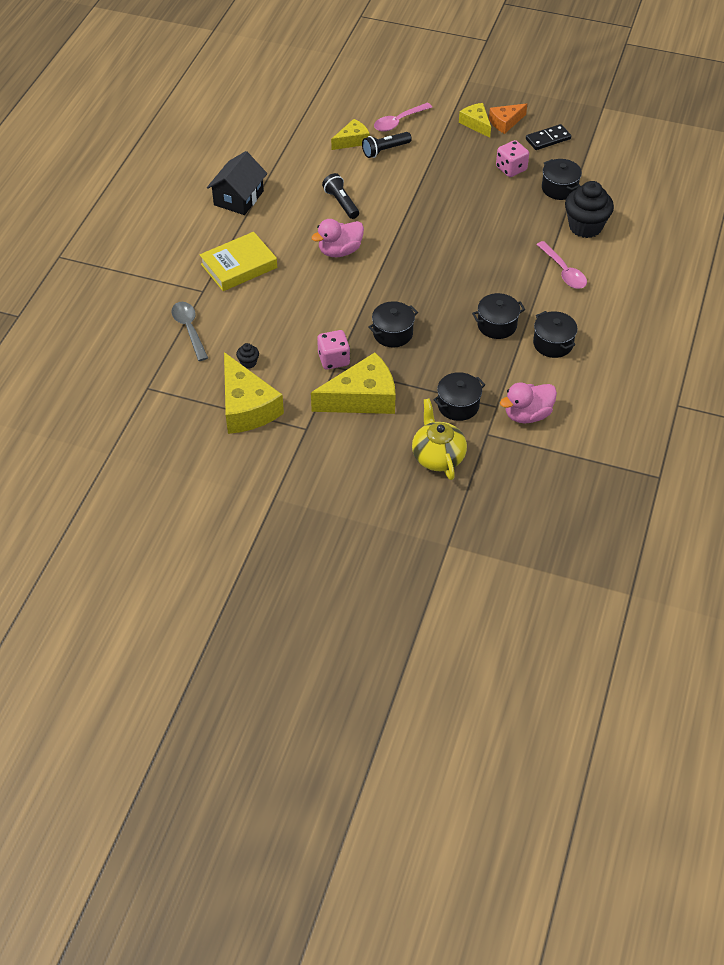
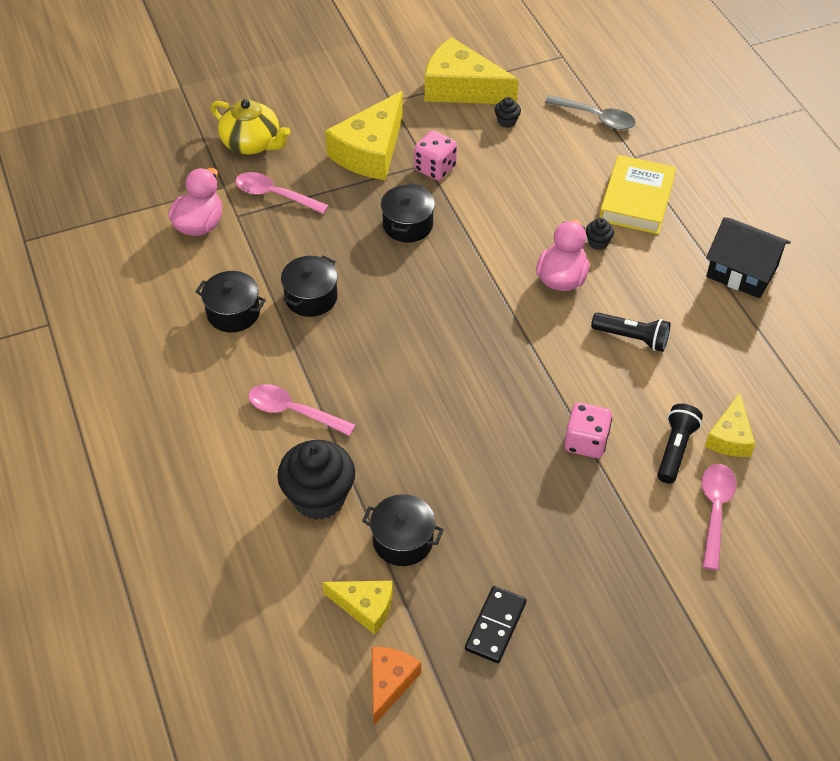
camera: 140 degrees right, 0 degrees up
black house [207,151,267,215] -> black house turned 45 degrees counterclockwise [706,217,791,298]
black pot [433,372,485,421] -> pink spoon [235,172,329,214]
yellow cheese [459,103,491,138] -> yellow cheese moved to [322,581,393,635]
orange cheese [489,103,527,134] -> orange cheese moved to [372,647,421,725]
pink dice [496,140,529,177] -> pink dice moved to [564,402,612,458]
none -> black cupcake [586,218,614,250]

